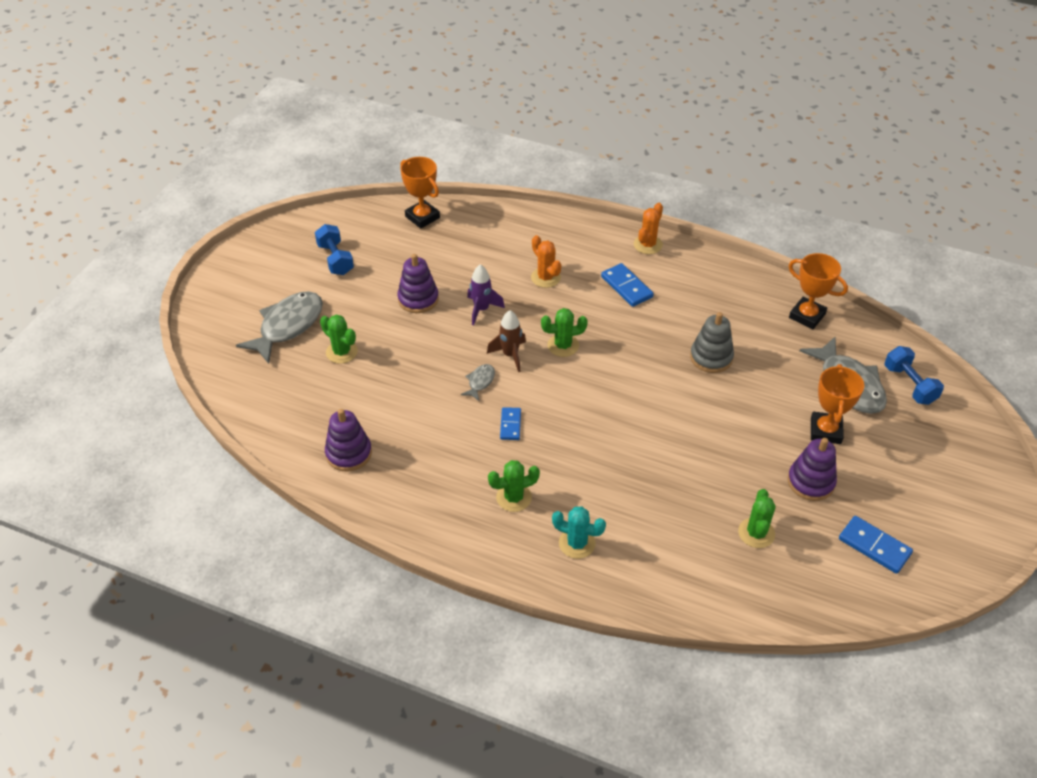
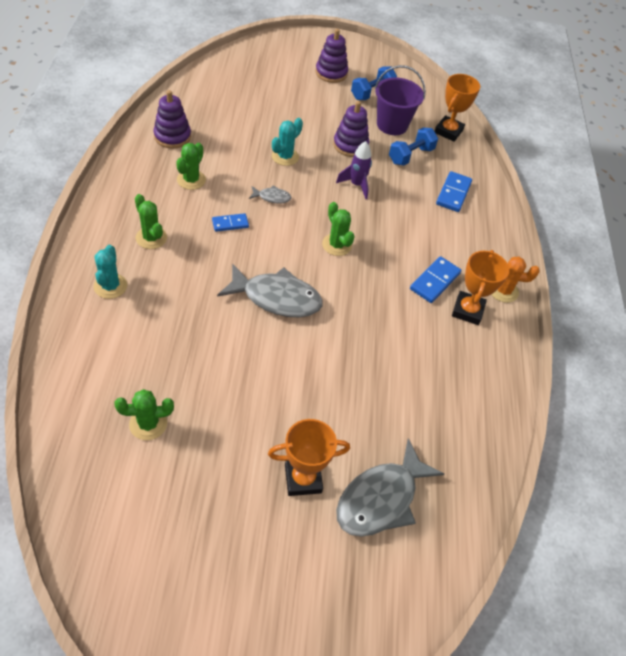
camera: 65 degrees right, 5 degrees up
grey fish [236,291,323,364] -> grey fish moved to [217,264,323,318]
green cactus [320,314,358,364] -> green cactus moved to [176,143,206,190]
brown rocket [487,310,526,372] -> none
orange cactus [531,235,561,288] -> none
grey stacking toy [690,312,734,373] -> none
orange trophy [788,253,848,329] -> orange trophy moved to [452,250,509,325]
purple stacking toy [788,438,837,501] -> purple stacking toy moved to [315,29,348,83]
blue domino [839,516,913,574] -> blue domino moved to [436,171,472,212]
blue dumbbell [884,346,944,405] -> blue dumbbell moved to [389,127,438,166]
none -> turquoise cactus [272,118,303,166]
none -> purple bucket [375,65,426,135]

